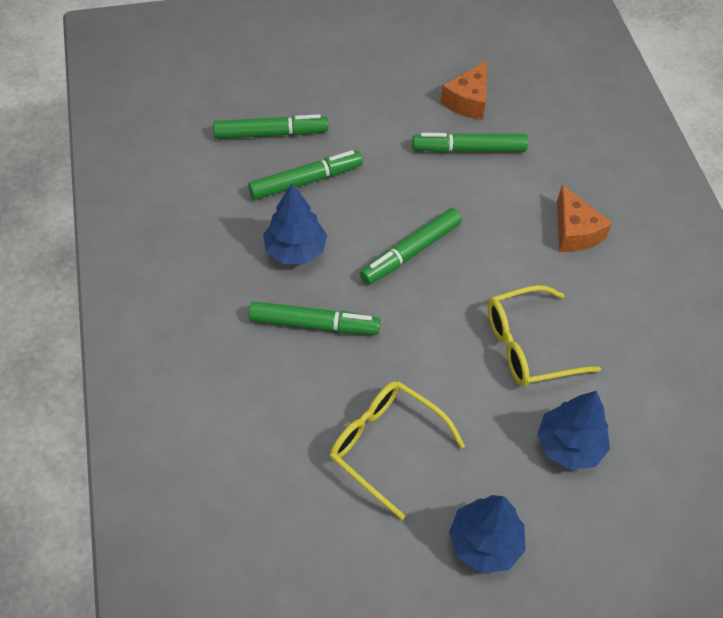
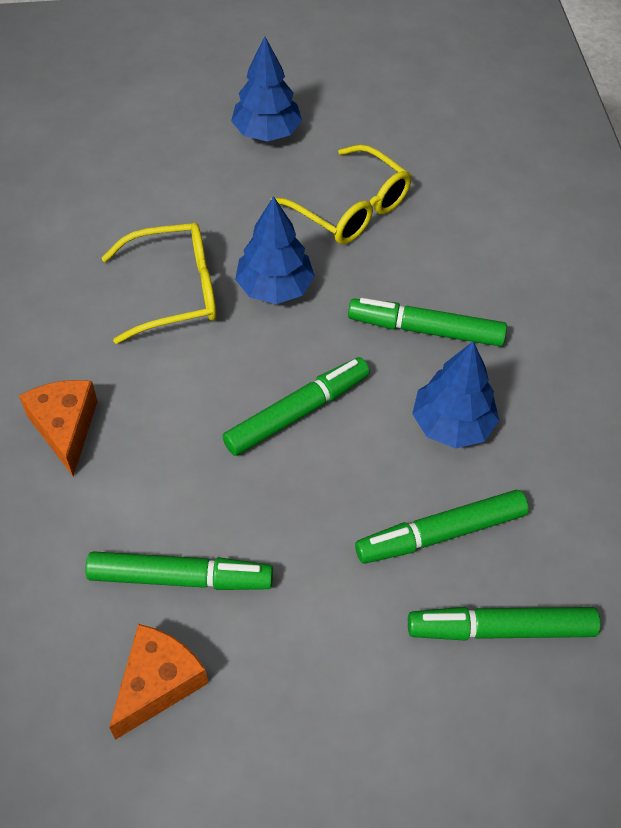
camera: 175 degrees left, 0 degrees up
blue tree [537,391,610,470] -> blue tree moved to [235,196,315,304]

